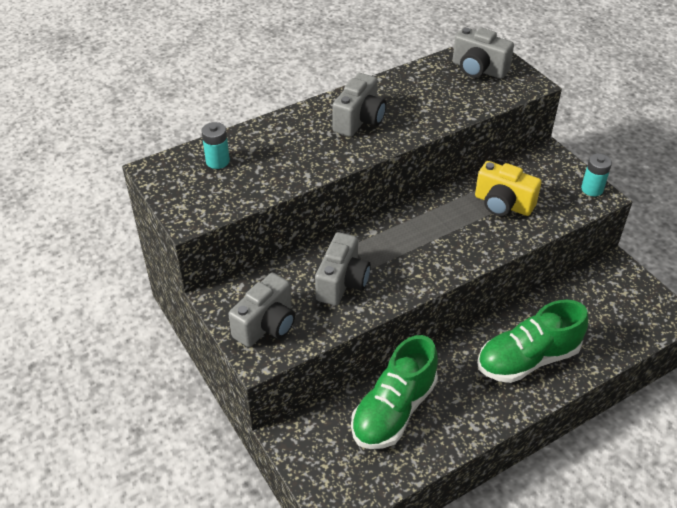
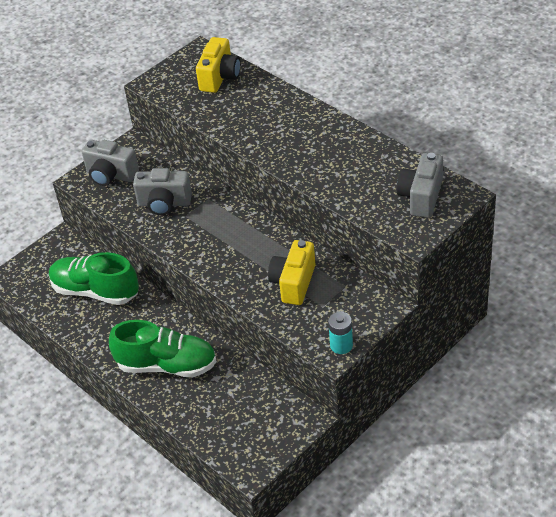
camera: 80 degrees right, 0 degrees up
turquoise battery [201,122,230,169] -> yellow camera [196,37,241,93]
grey camera [332,73,386,137] -> none
green shoe [477,300,588,383] -> green shoe turned 135 degrees clockwise [109,320,217,377]

